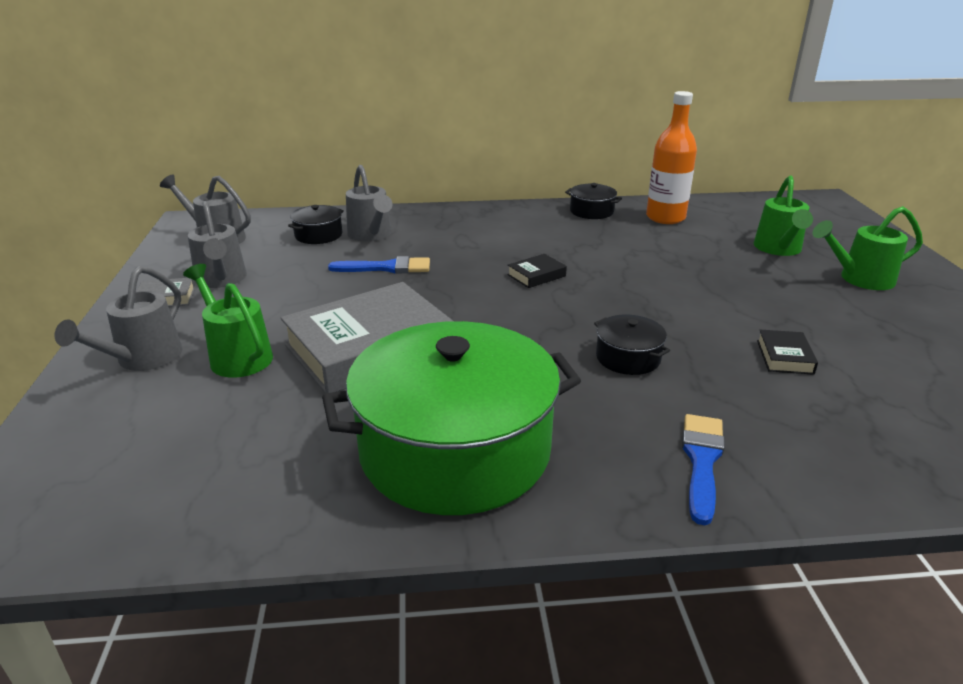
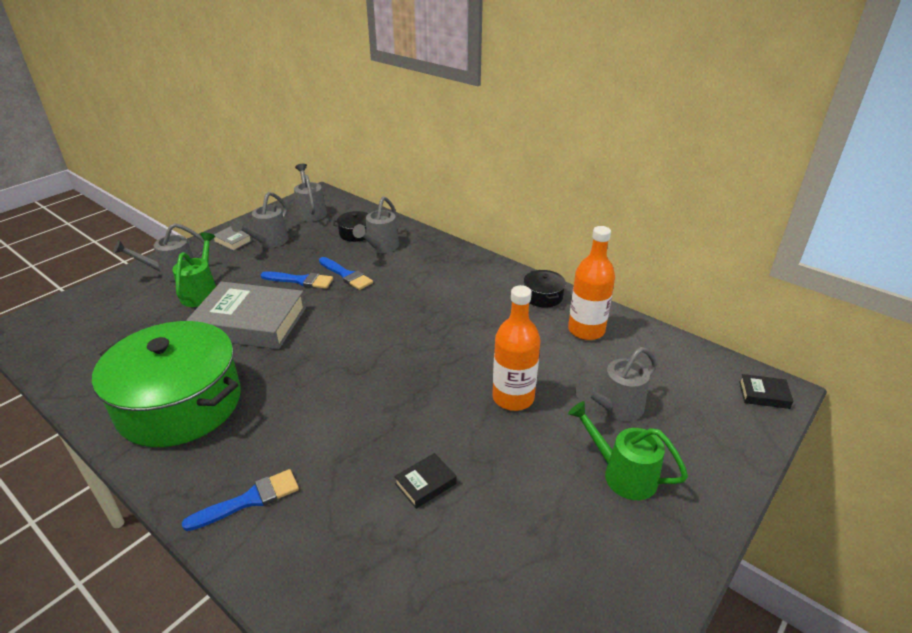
camera: 45 degrees right, 5 degrees up
black book [507,254,567,288] -> black book moved to [739,374,794,409]
black pot [594,315,670,375] -> none
green watering can [754,176,813,256] -> grey watering can [575,347,657,421]
none -> blue brush [260,271,333,289]
none -> orange bottle [493,285,541,411]

